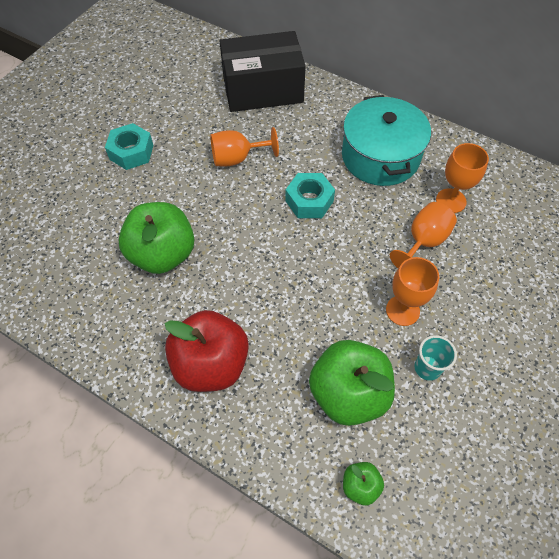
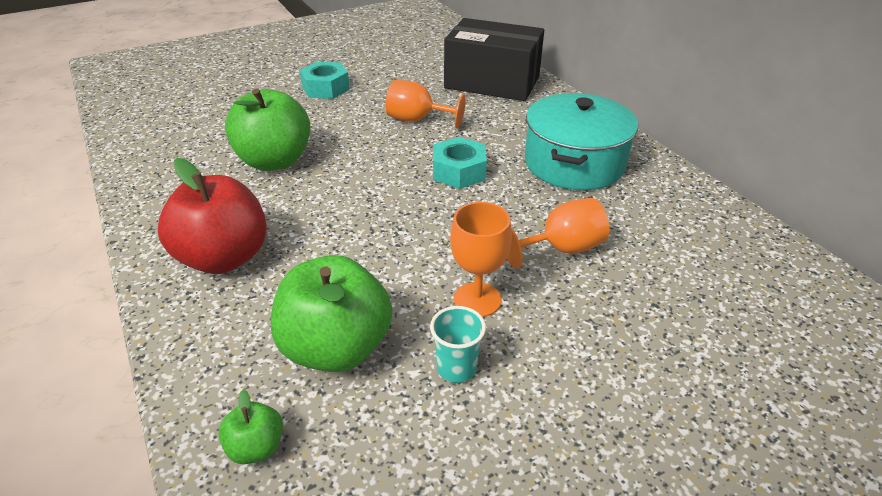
camera: 30 degrees right, 20 degrees down
orange goblet [436,143,489,213] -> none

